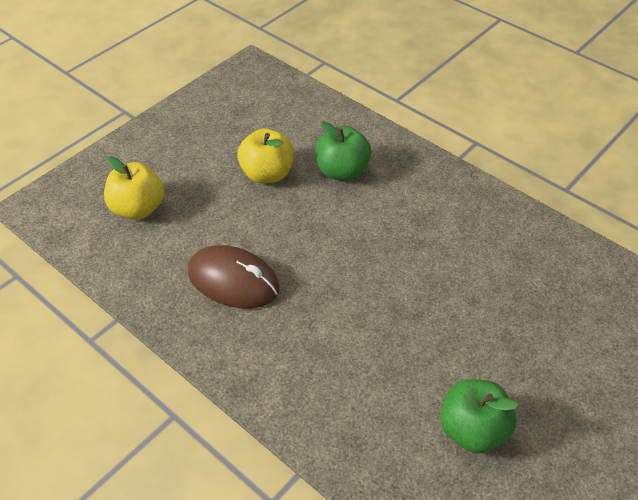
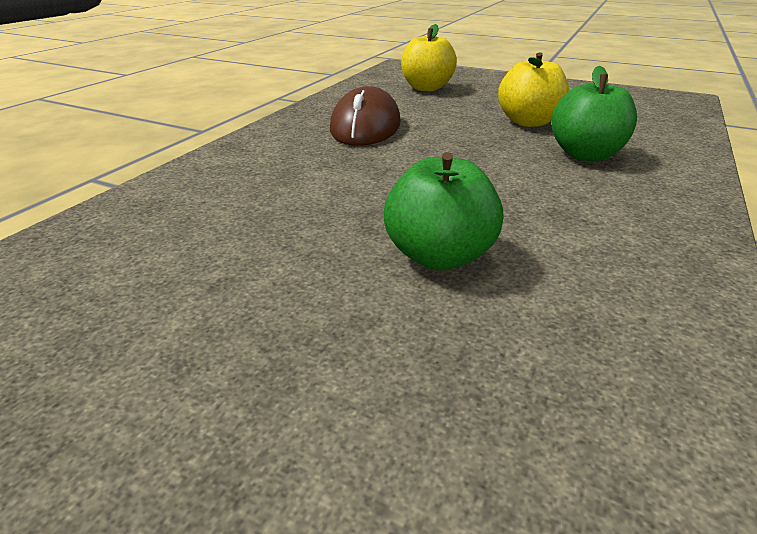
camera: 75 degrees right, 15 degrees down
green apple [440,379,518,453] -> green apple moved to [384,152,503,270]

